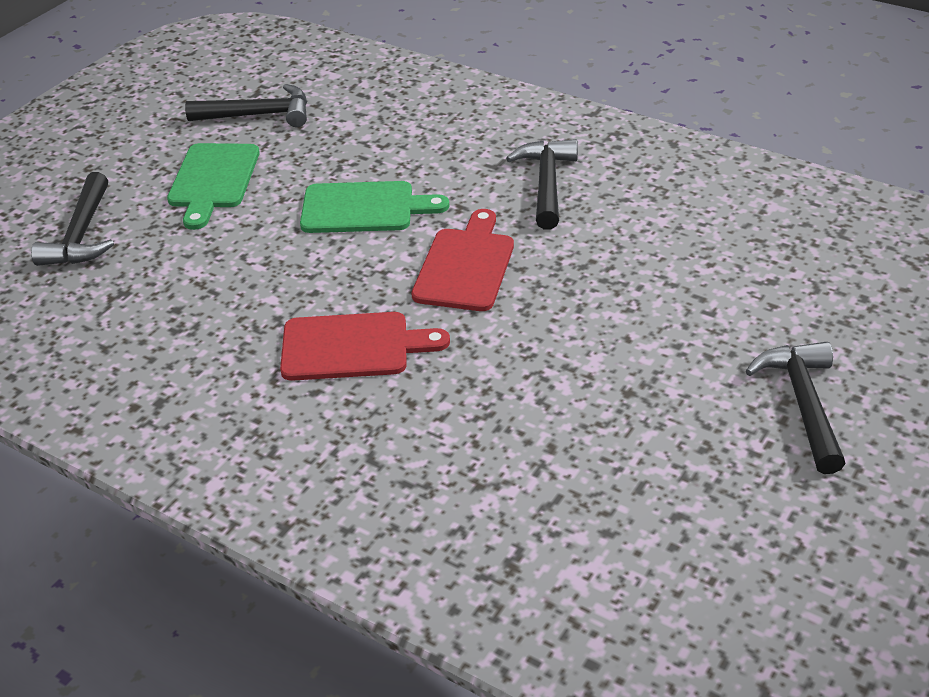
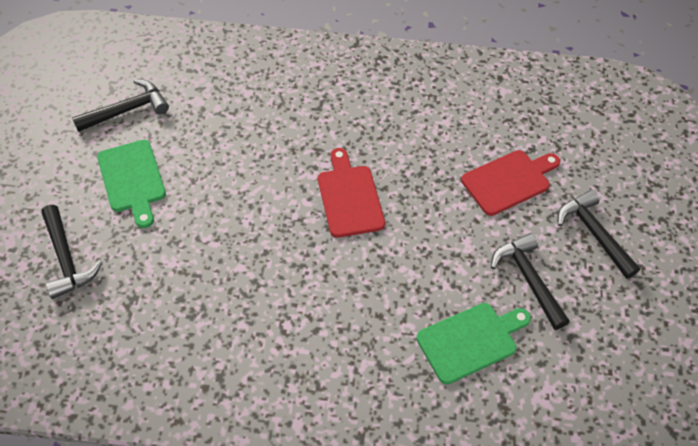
camera: 30 degrees left, 15 degrees up
red cutting board [280,312,450,381] -> red cutting board moved to [461,150,560,216]
green cutting board [300,181,449,233] -> green cutting board moved to [416,303,531,385]
black hammer [506,139,578,229] -> black hammer moved to [491,233,570,330]

